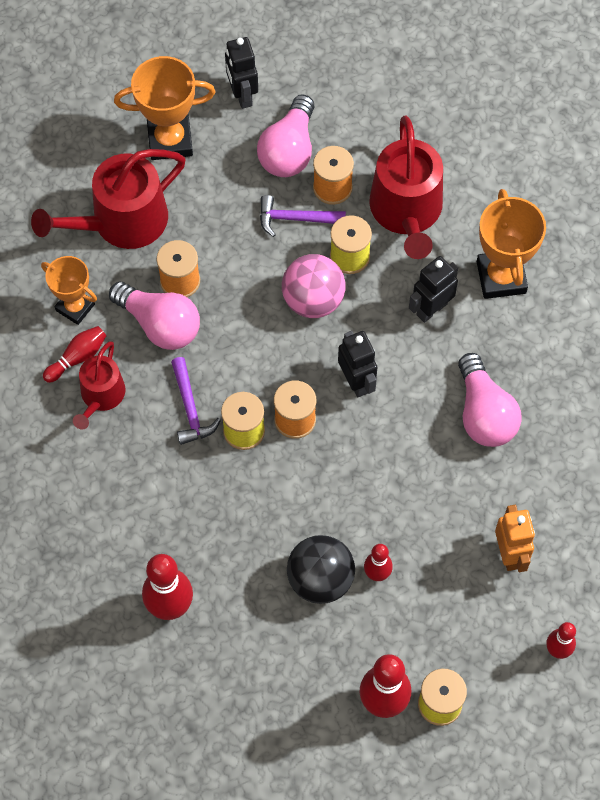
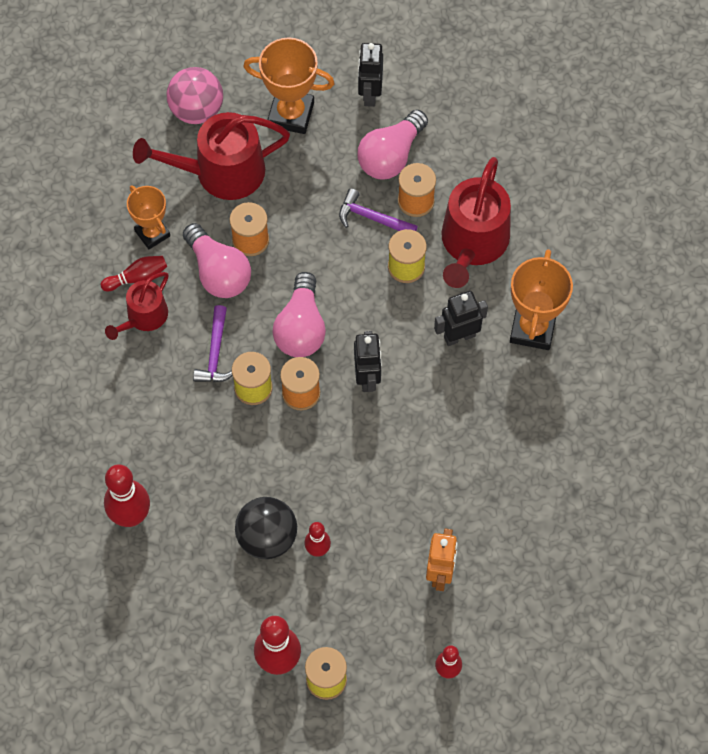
camera: 20 degrees right, 0 degrees up
pink ball [282,254,346,318] -> pink ball moved to [167,67,223,124]
pink light bulb [458,353,521,447] -> pink light bulb moved to [272,272,326,357]

